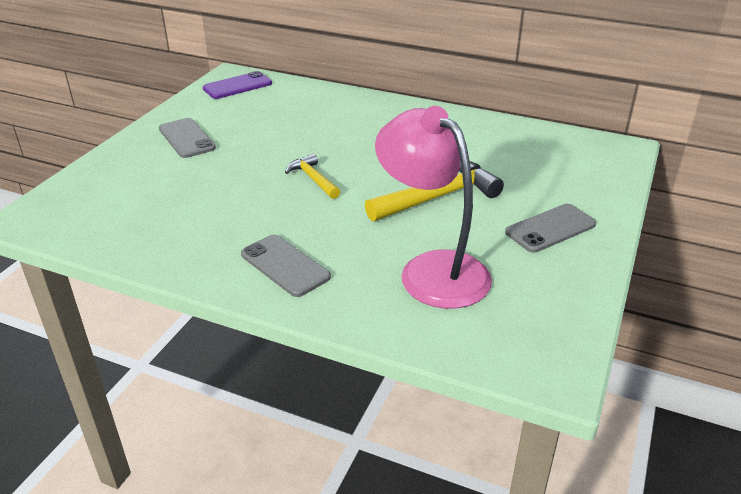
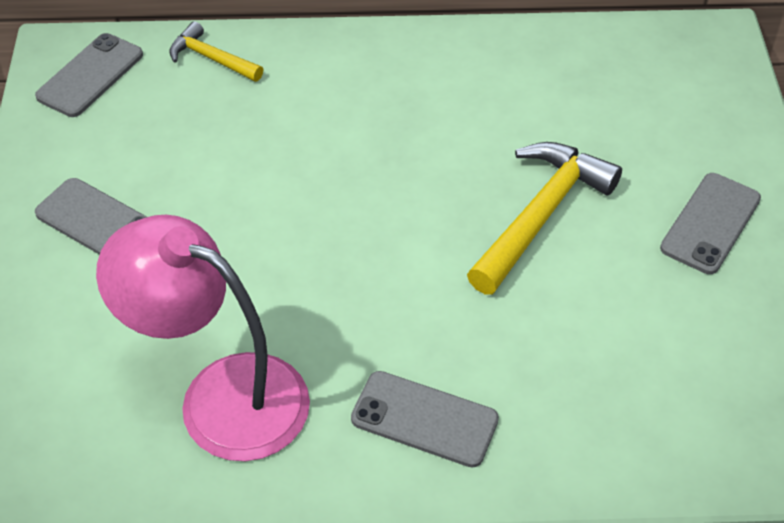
camera: 25 degrees left, 15 degrees up
purple phone [203,71,272,99] -> grey phone [35,33,143,117]
yellow hammer [285,154,340,199] -> yellow hammer moved to [169,21,263,82]
pink lamp [375,106,492,309] -> pink lamp moved to [96,215,310,461]

